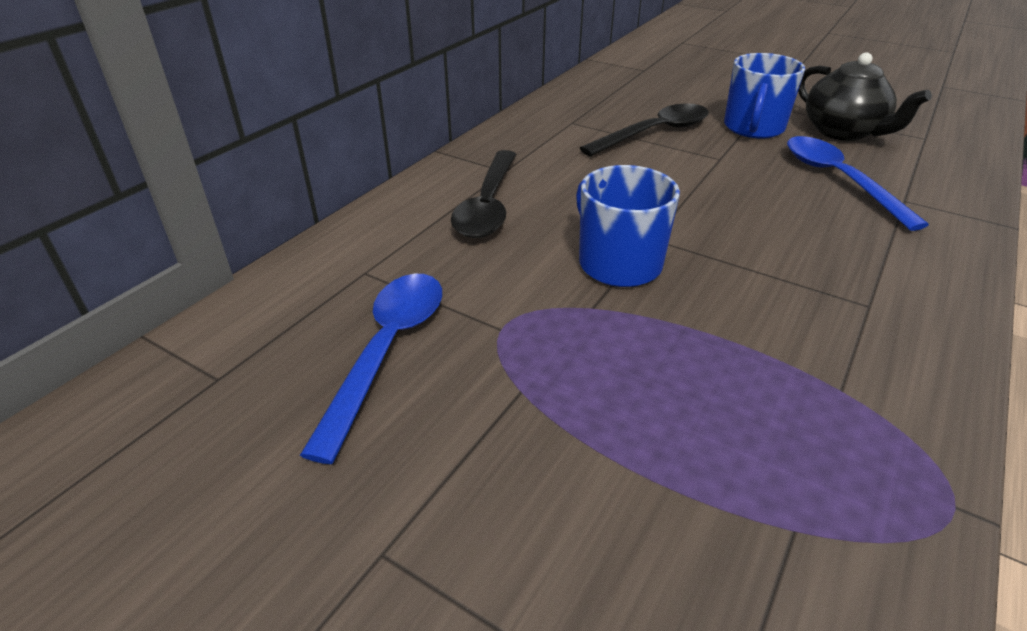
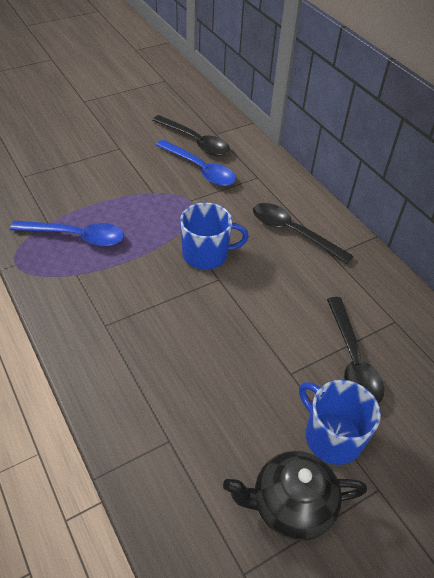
camera: 115 degrees right, 10 degrees up
blue spoon [787,136,929,231] -> blue spoon moved to [10,221,124,247]
none -> black spoon [152,115,230,156]

